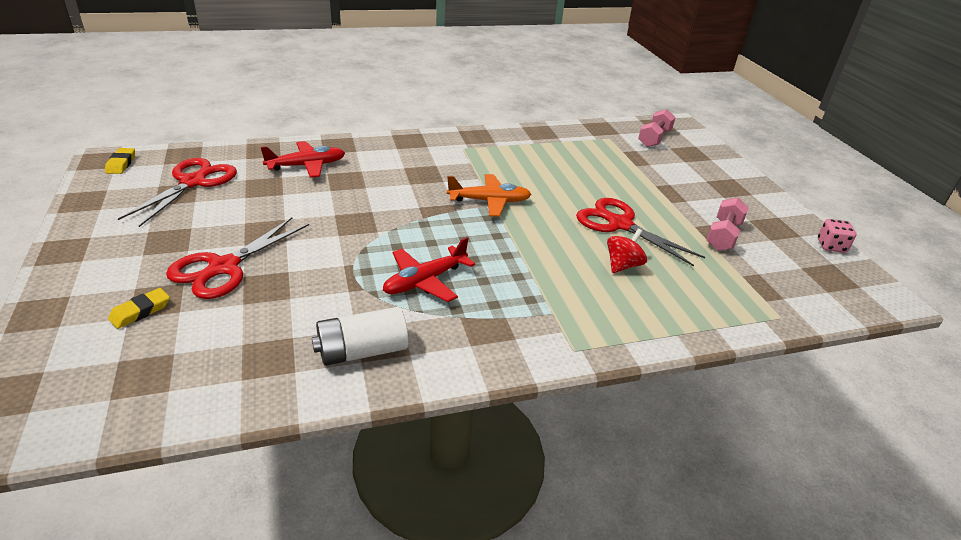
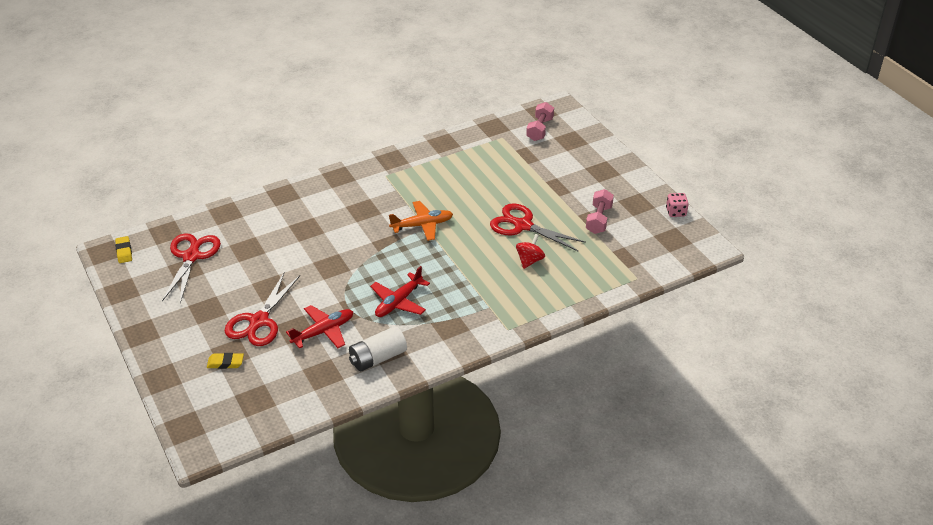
camera: 10 degrees left, 5 degrees up
yellow eraser [108,288,170,329] -> yellow eraser turned 60 degrees clockwise [207,353,244,369]
red plane [261,141,345,178] -> red plane moved to [286,305,353,349]

